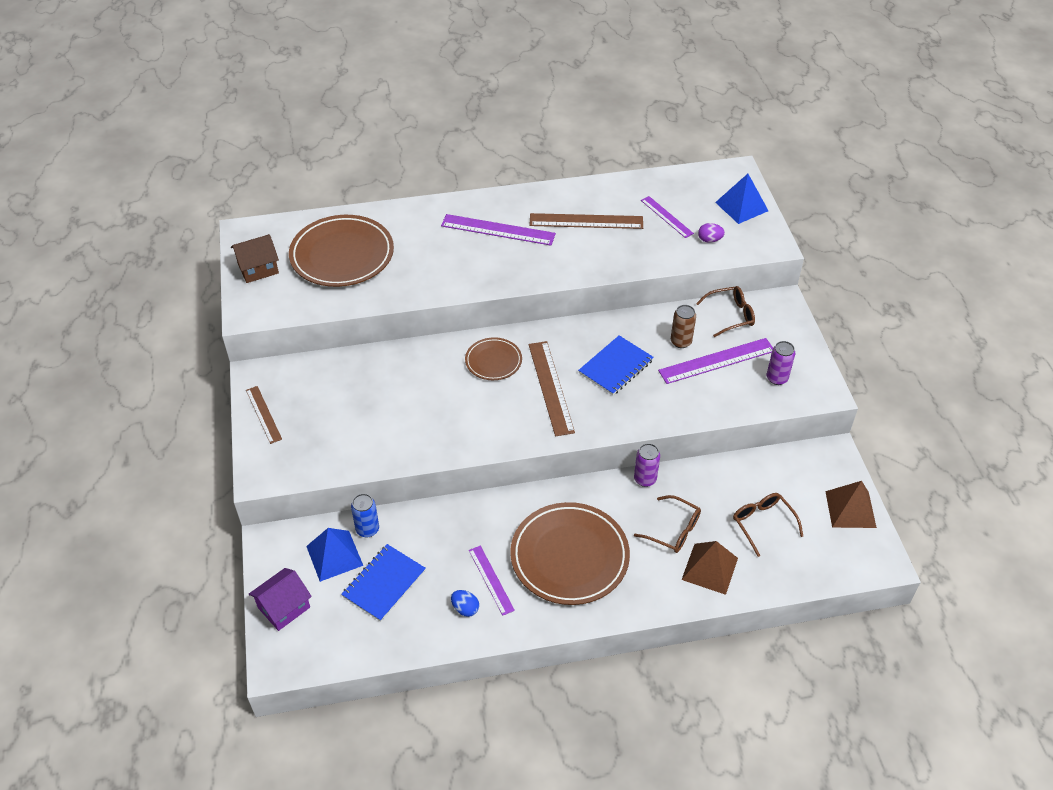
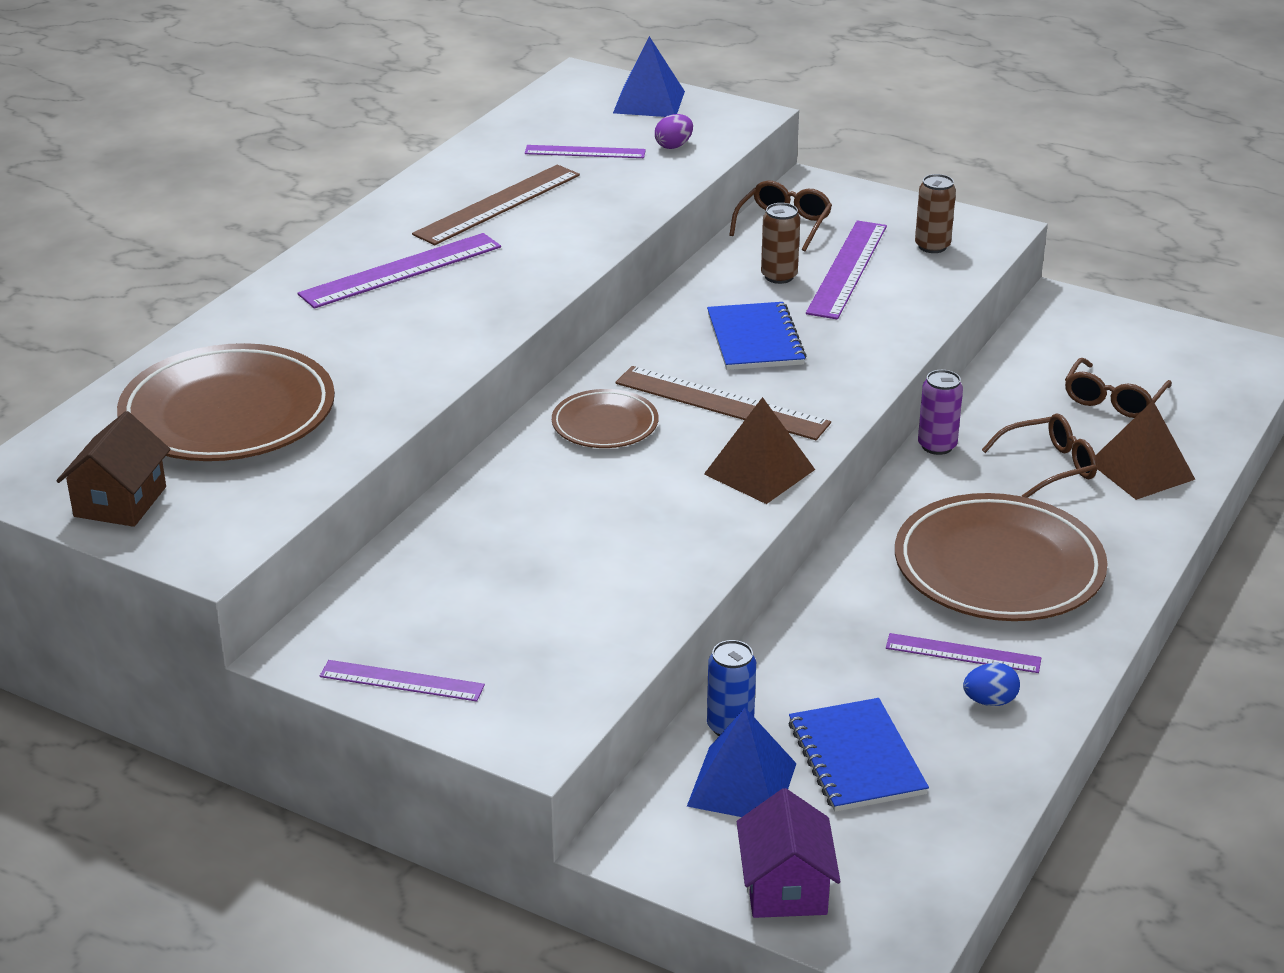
camera: 50 degrees left, 15 degrees down
brown ruler [246,386,282,444] -> purple ruler [320,660,485,702]
brown glasses [733,493,804,557] -> brown glasses turned 75 degrees counterclockwise [1065,358,1172,418]
purple can [767,341,795,385] -> brown can [915,174,956,253]
brown pyramid [825,481,877,528] -> brown pyramid moved to [704,397,815,504]

